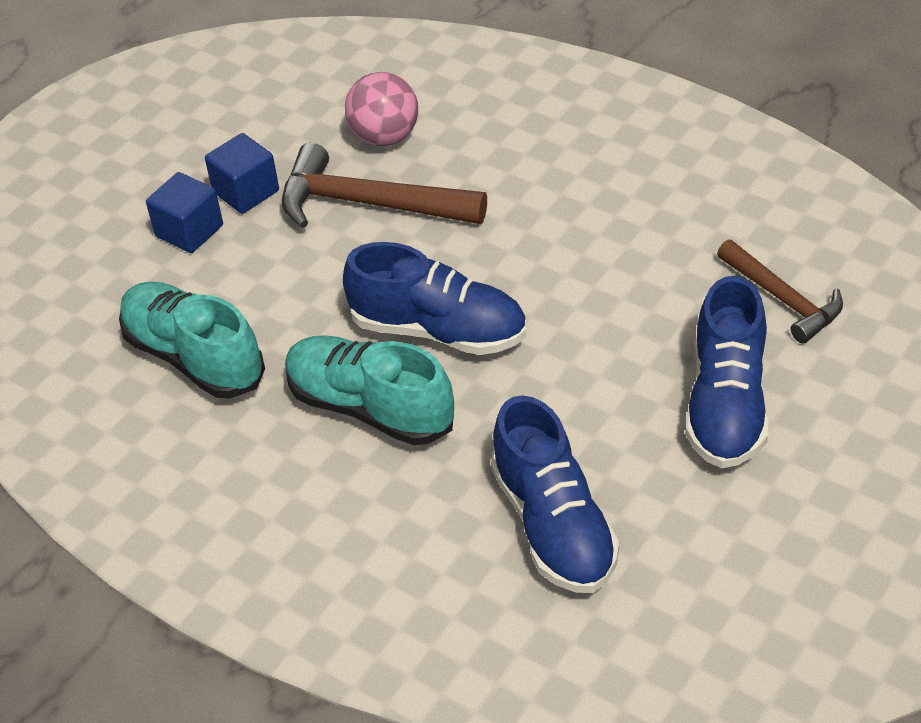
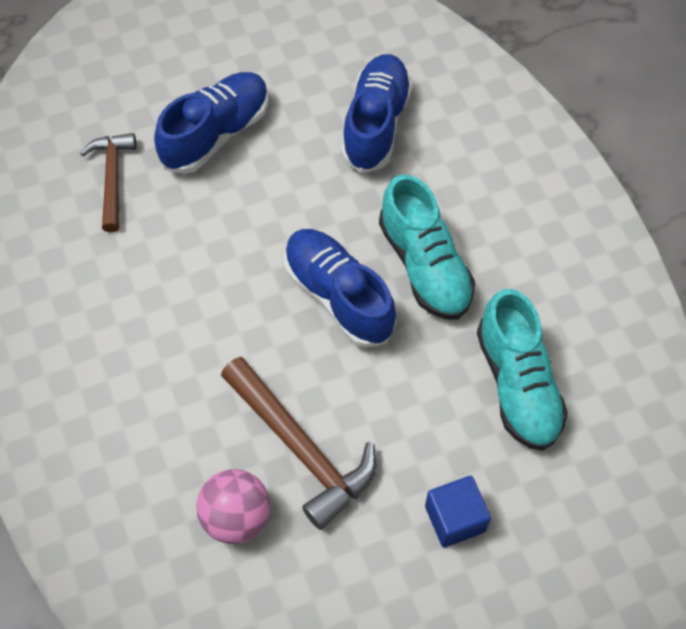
camera: 150 degrees left, 15 degrees up
blue cube [205,133,279,214] -> none

